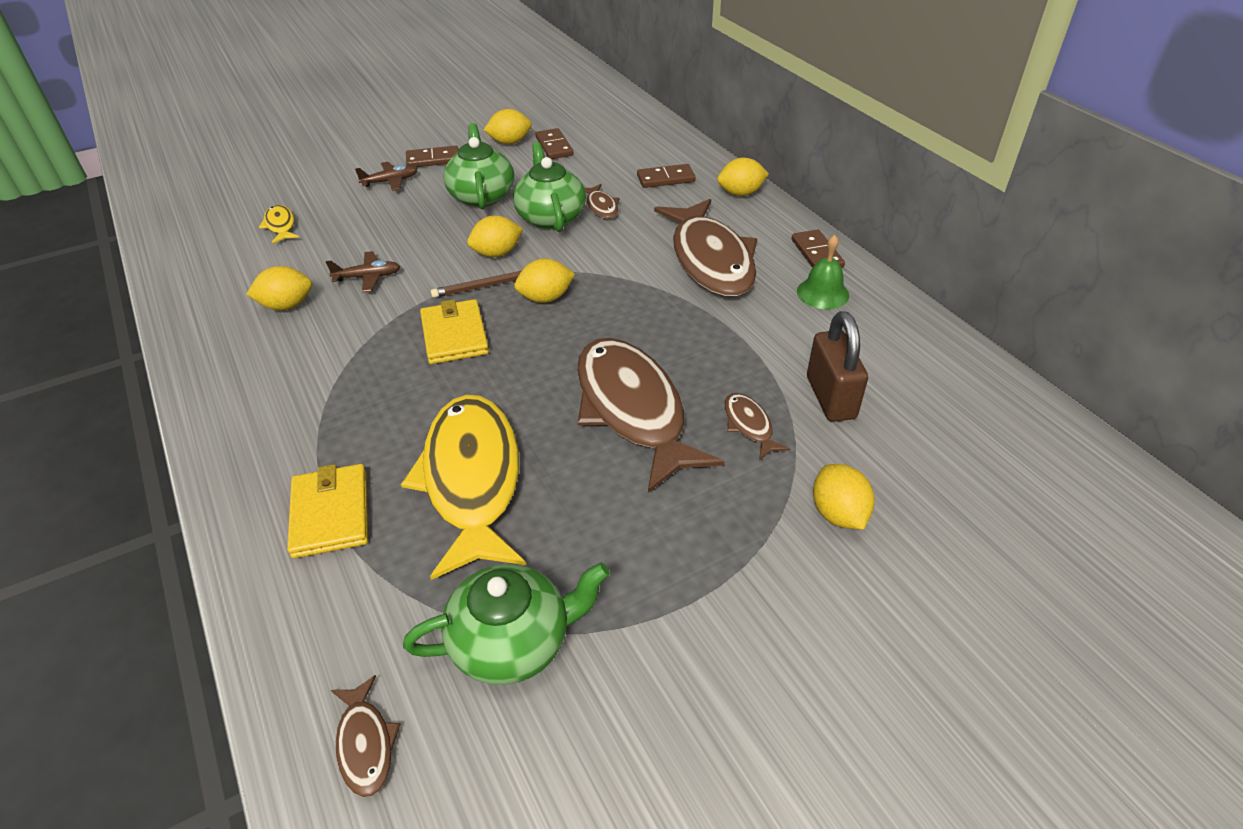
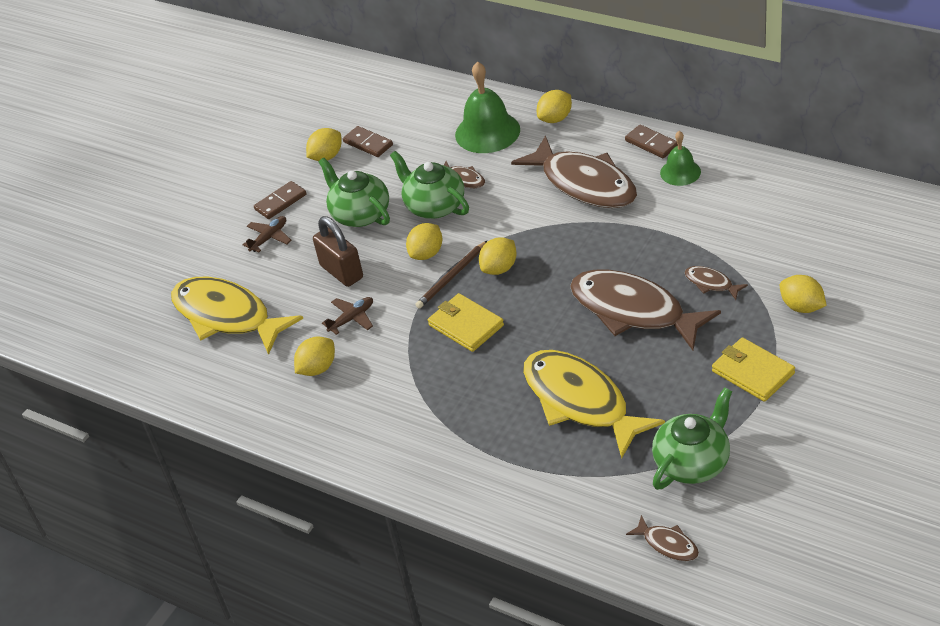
camera: 25 degrees left, 0 degrees up
yellow fish [259,205,299,244] -> yellow fish [171,277,303,355], size x2.36
yellow wallet [287,464,368,558] -> yellow wallet moved to [712,337,795,402]
brown domino [637,164,696,188] -> green bell [455,62,520,153]
brown padlock [807,311,868,422] -> brown padlock moved to [313,216,363,287]

